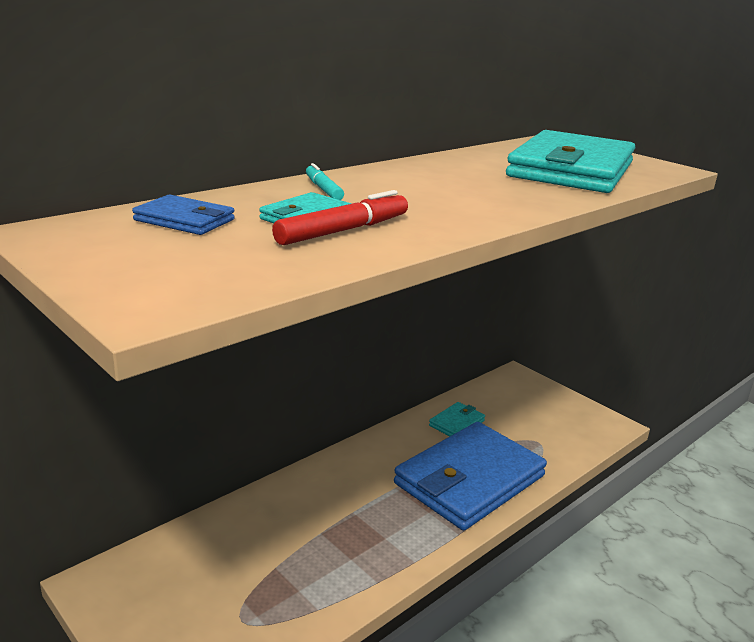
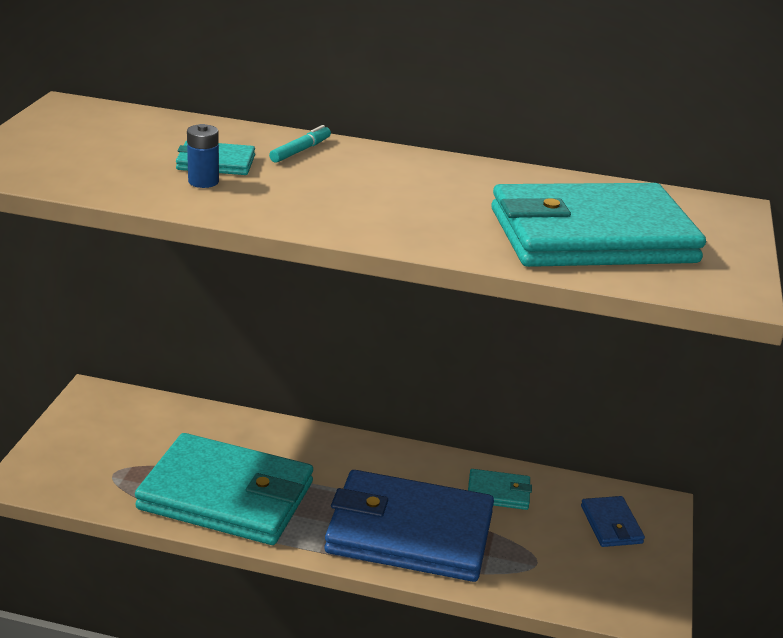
camera: 55 degrees right, 5 degrees up
blue wallet [132,194,235,235] -> blue wallet moved to [581,496,645,547]
red marker [272,190,408,245] -> blue battery [187,124,219,188]
none -> turquoise wallet [135,433,313,545]

